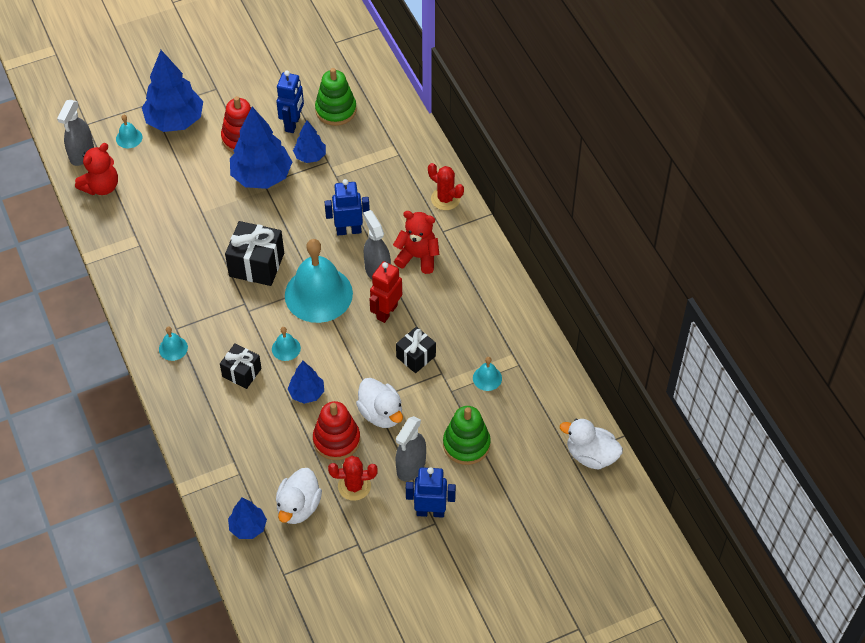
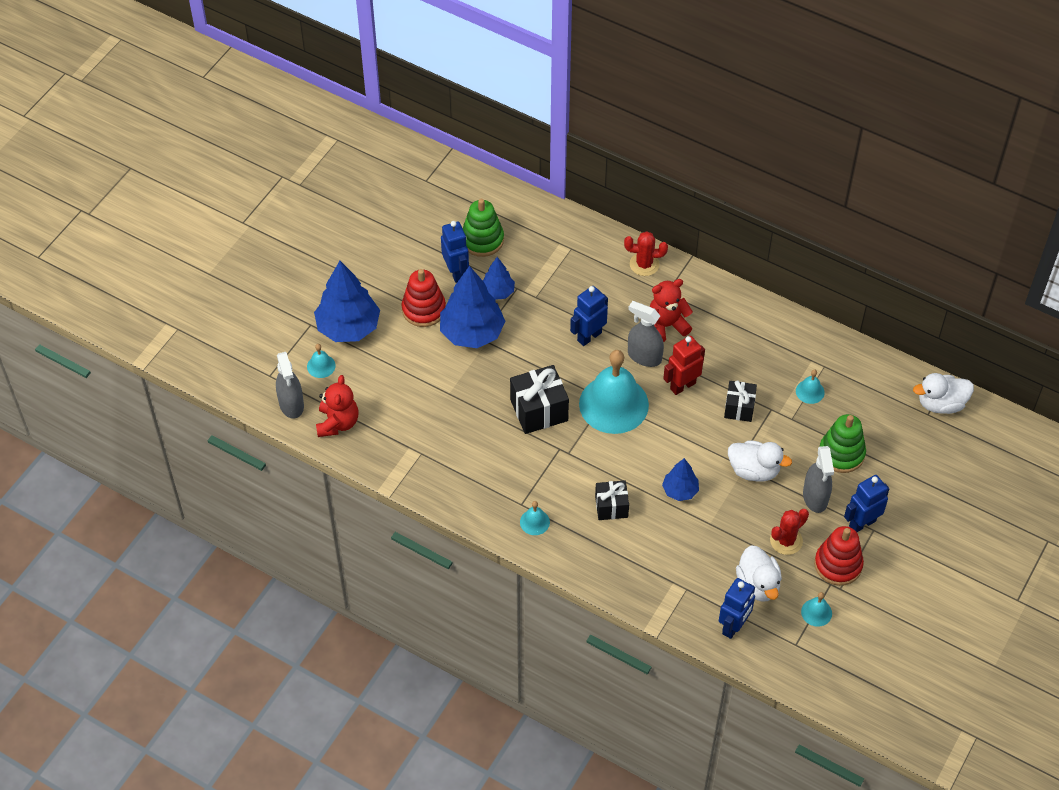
camera: 35 degrees left, 0 degrees up
blue tree [228,498,267,539] -> blue robot [719,578,755,639]
turquoise bell [272,327,301,361] -> turquoise bell moved to [801,592,832,627]
red stacking toy [313,401,360,460] -> red stacking toy moved to [814,526,864,586]
red robot [370,261,402,323] -> red robot turned 60 degrees clockwise [663,336,705,395]

